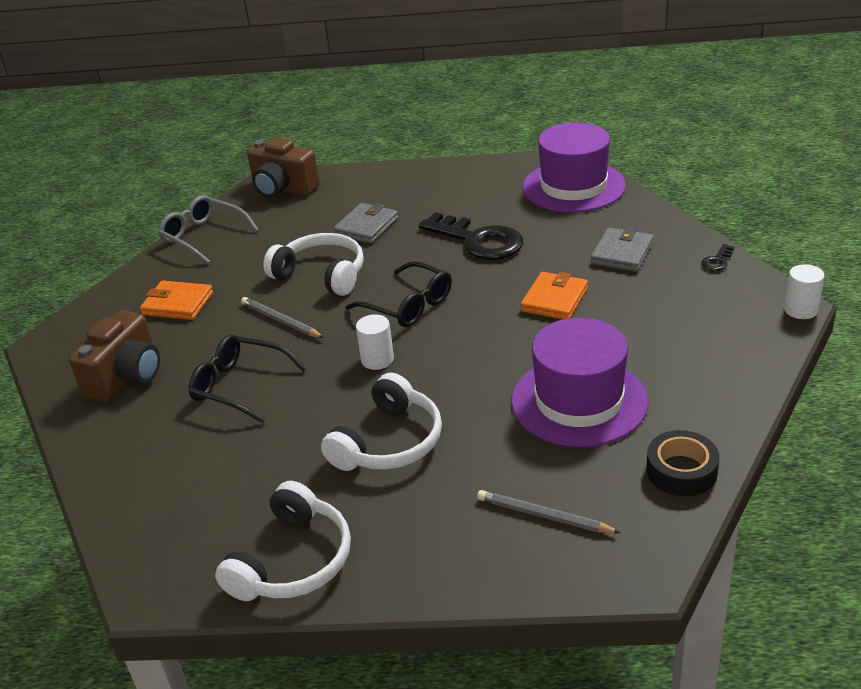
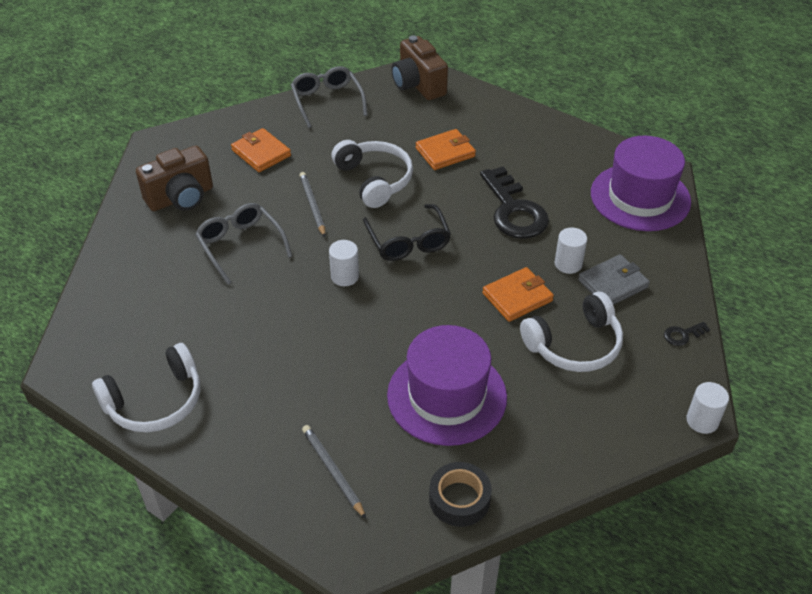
camera: 30 degrees right, 10 degrees up
black glasses [188,335,307,423] -> grey glasses [195,203,292,285]
white headphones [321,373,442,471] -> white headphones moved to [520,292,623,372]
grey wallet [333,203,398,244] -> orange wallet [416,129,476,170]
none -> white cylinder [554,227,587,274]

